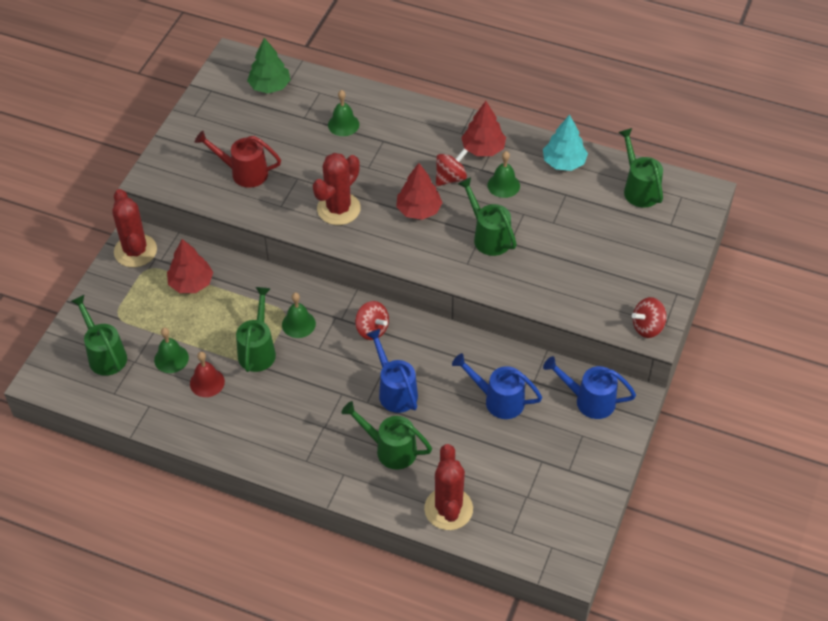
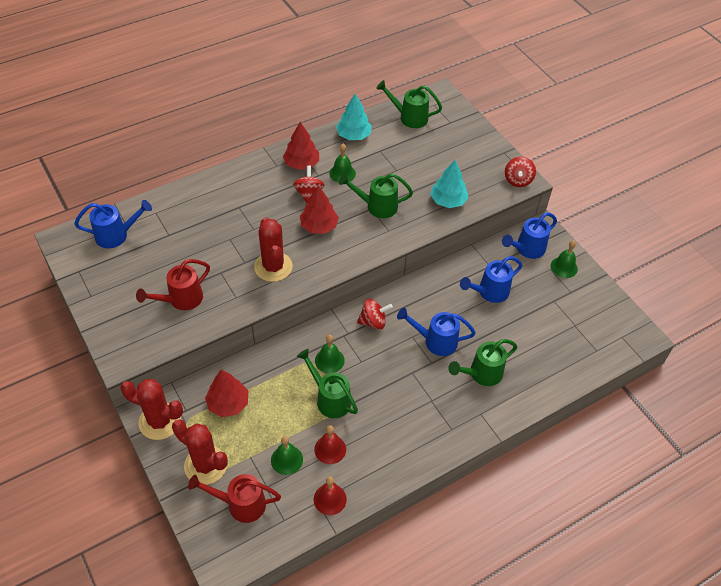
camera: 55 degrees left, 0 degrees up
green watering can [71,295,127,376] -> red watering can [188,474,281,523]
green tree [247,38,290,93] -> blue watering can [74,200,152,248]
green bell [328,90,359,136] -> green bell moved to [551,240,578,278]
red cactus [424,444,473,530] -> red cactus moved to [172,419,228,485]
none -> red bell [314,477,347,515]
none -> turquoise tree [430,160,468,208]

